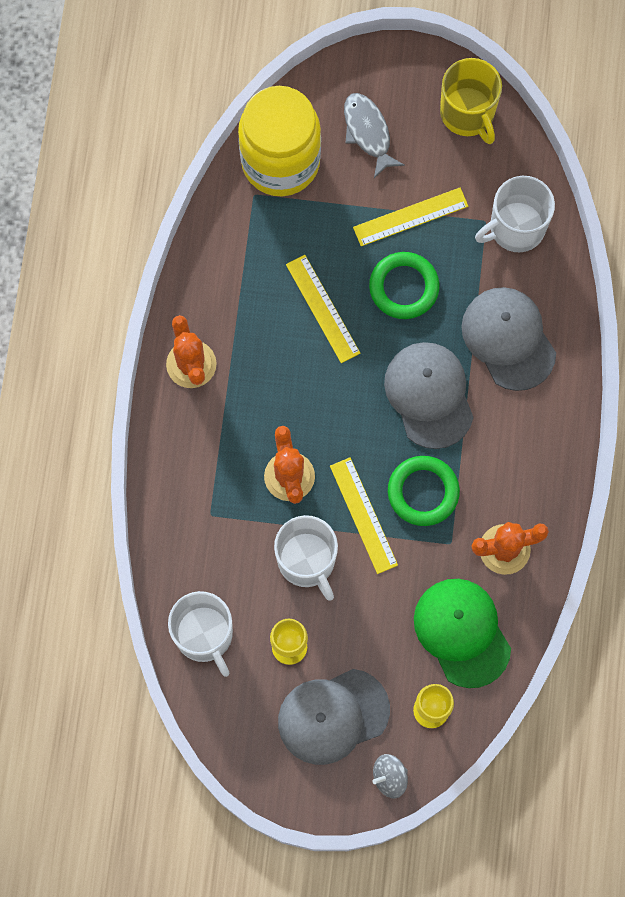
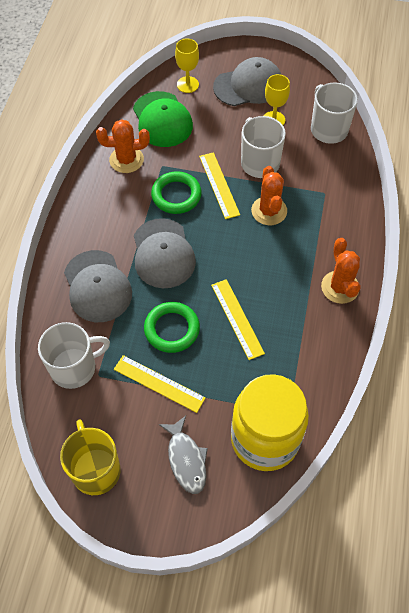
camera: 175 degrees left, 15 degrees down
yellow ruler [353,188,468,246] -> yellow ruler turned 45 degrees clockwise [114,355,206,413]
grey spinning top [372,754,408,798] -> none

